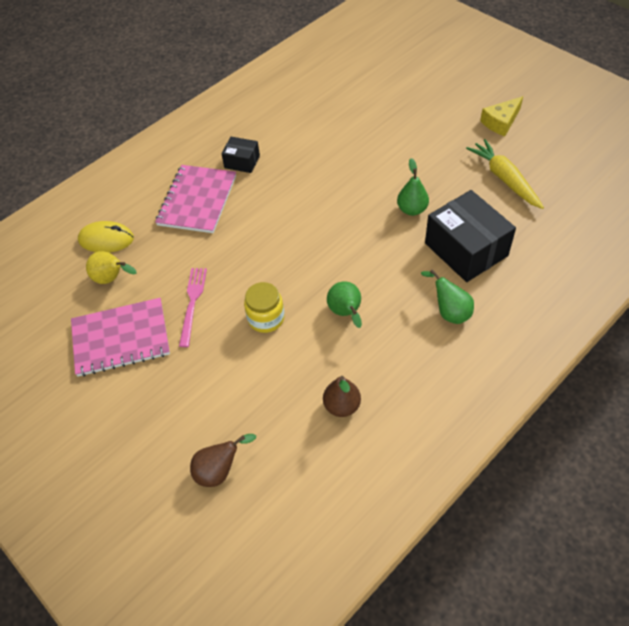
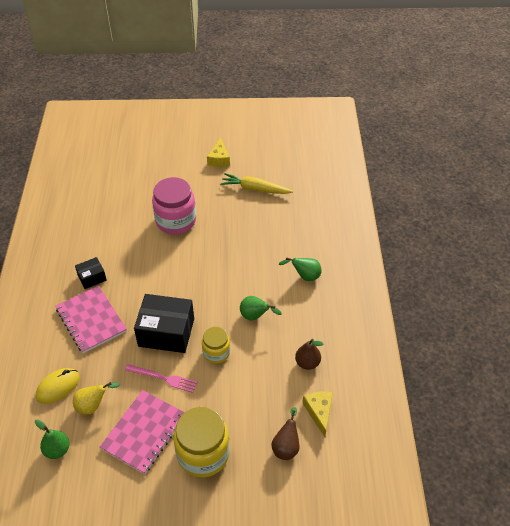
camera: 50 degrees left, 5 degrees down
pink fork [179,268,207,347] -> pink fork turned 150 degrees clockwise [125,364,197,393]
green pear [397,158,429,216] -> green pear moved to [35,419,70,459]
black box [425,190,516,282] -> black box moved to [134,294,194,353]
none -> pink jar [152,177,196,234]
none -> yellow jar [173,407,230,477]
none -> yellow cheese [302,392,333,437]

